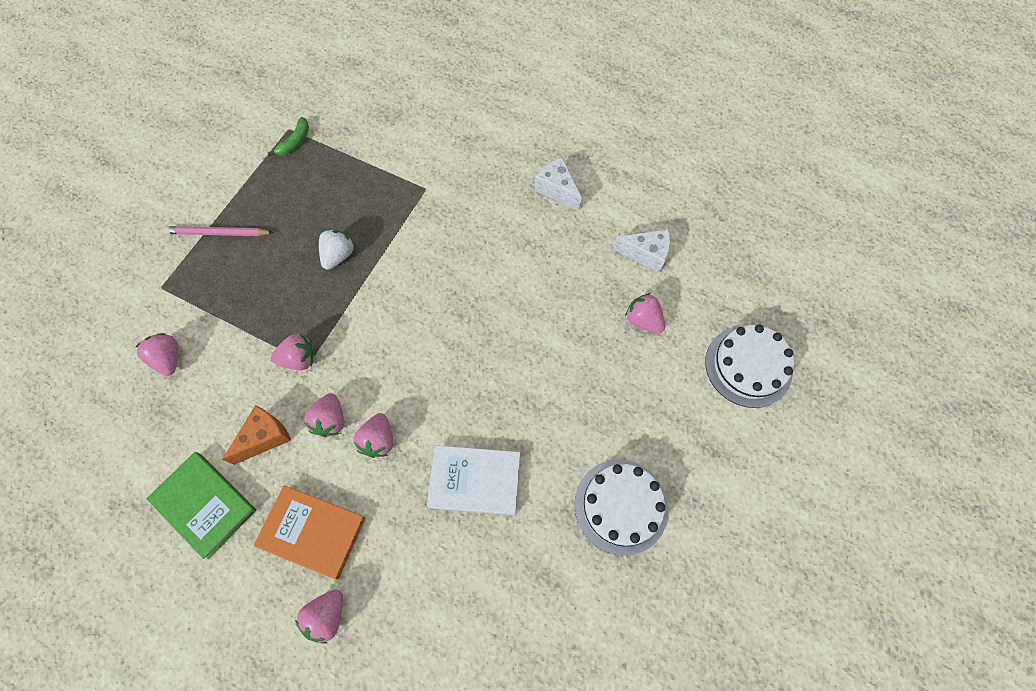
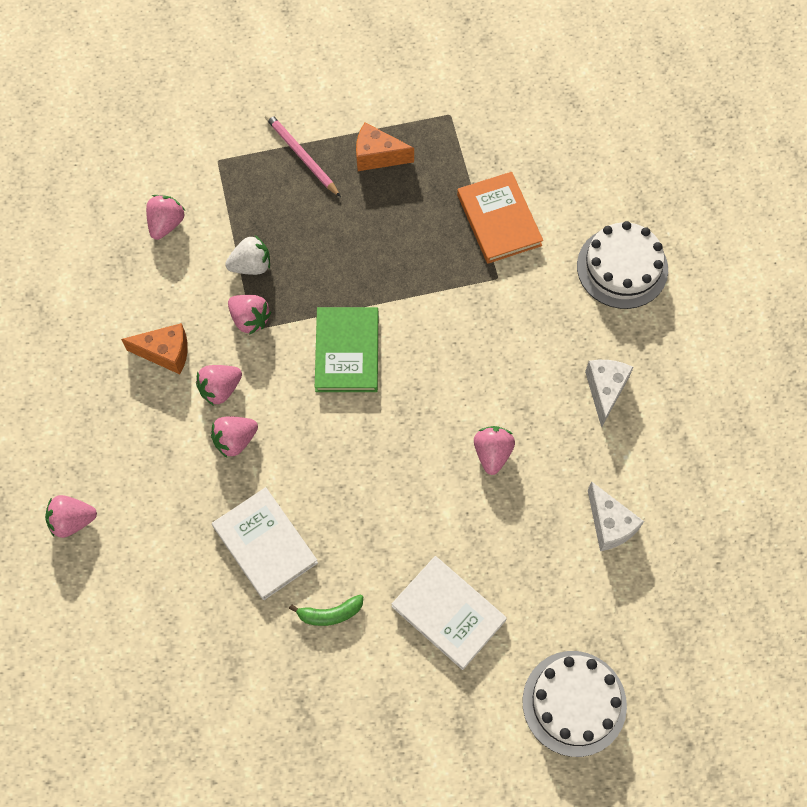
camera: 50 degrees right, 0 degrees up
green book [146,452,256,559] -> green book moved to [315,307,378,392]
orange book [254,485,366,579] -> orange book moved to [457,172,543,264]
green banana [268,117,309,156] -> green banana moved to [289,595,363,626]
white strawberry [319,229,354,270] -> white strawberry moved to [225,236,270,275]
white cake [574,459,669,556] -> white cake moved to [577,221,668,309]
pink strawberry [625,293,665,334] -> pink strawberry moved to [474,426,515,475]
none -> orange cheese [356,122,414,171]
none -> white book [391,556,507,670]

